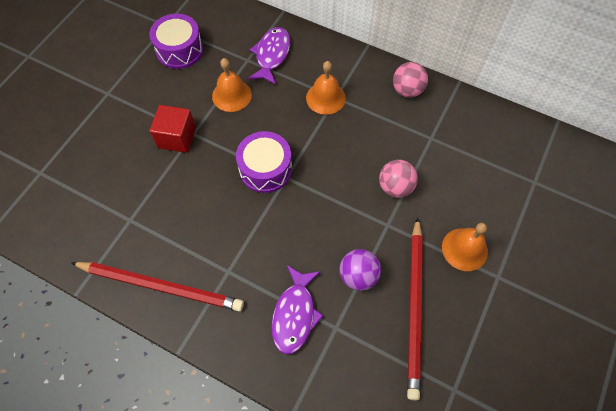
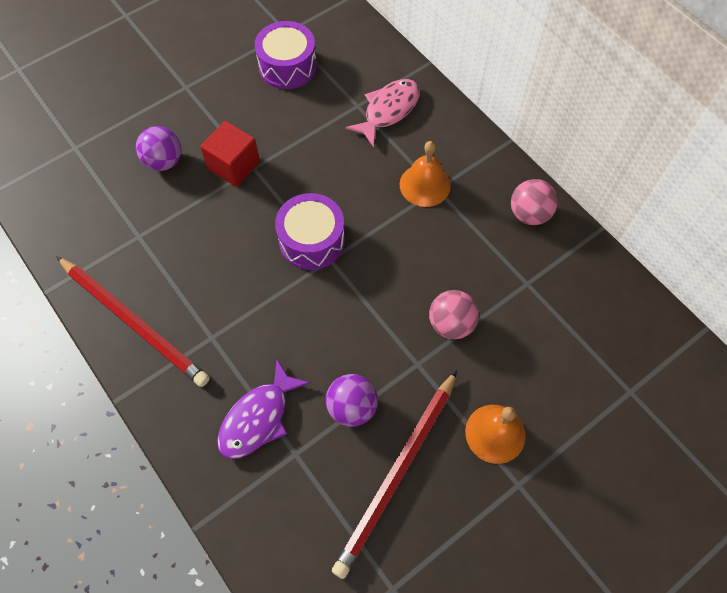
camera: 25 degrees right, 0 degrees up
orange bell [212,58,252,112] -> none
purple fish [248,27,291,85] -> pink fish [345,79,420,147]
none -> purple ball [136,126,182,171]

